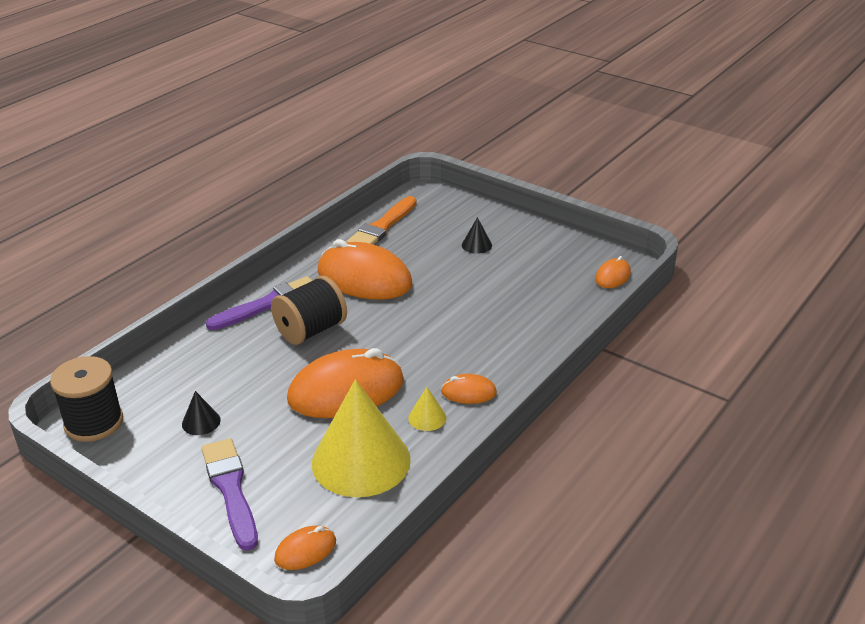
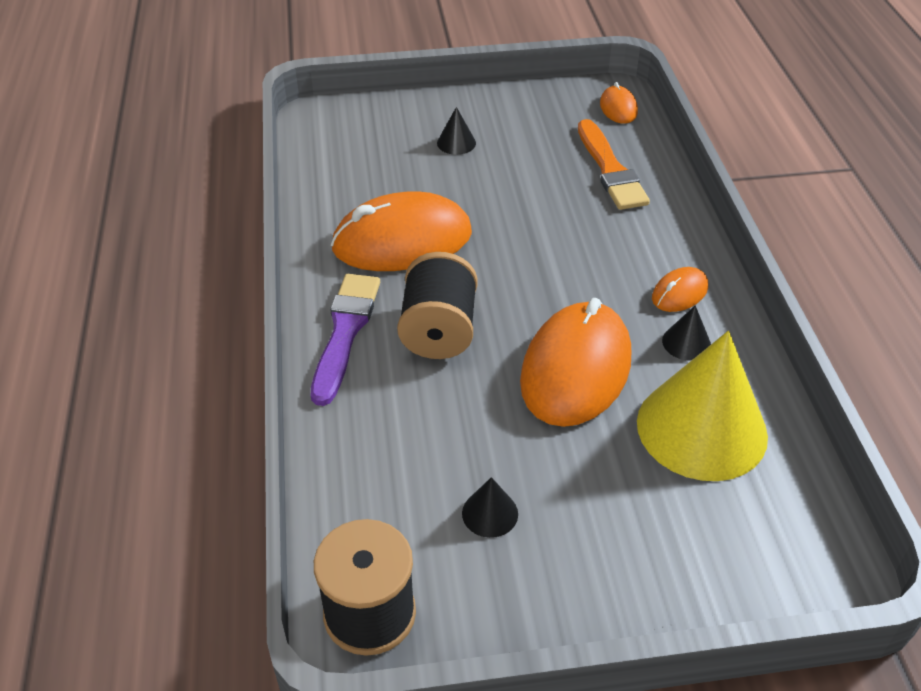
camera: 45 degrees left, 10 degrees up
purple brush [201,438,258,551] -> none
orange mouse [274,526,336,570] -> none
orange brush [346,196,417,245] -> orange brush moved to [578,119,650,210]
yellow cone [408,387,446,431] -> black cone [662,305,711,361]

